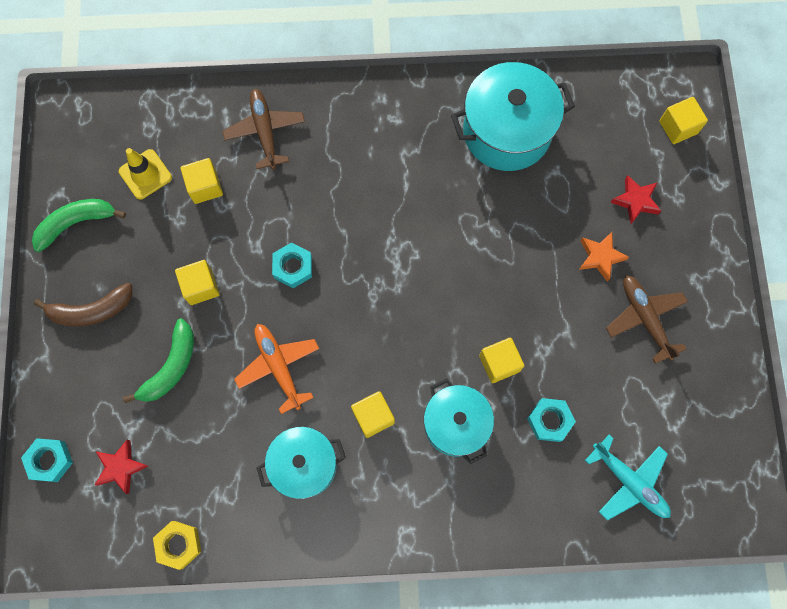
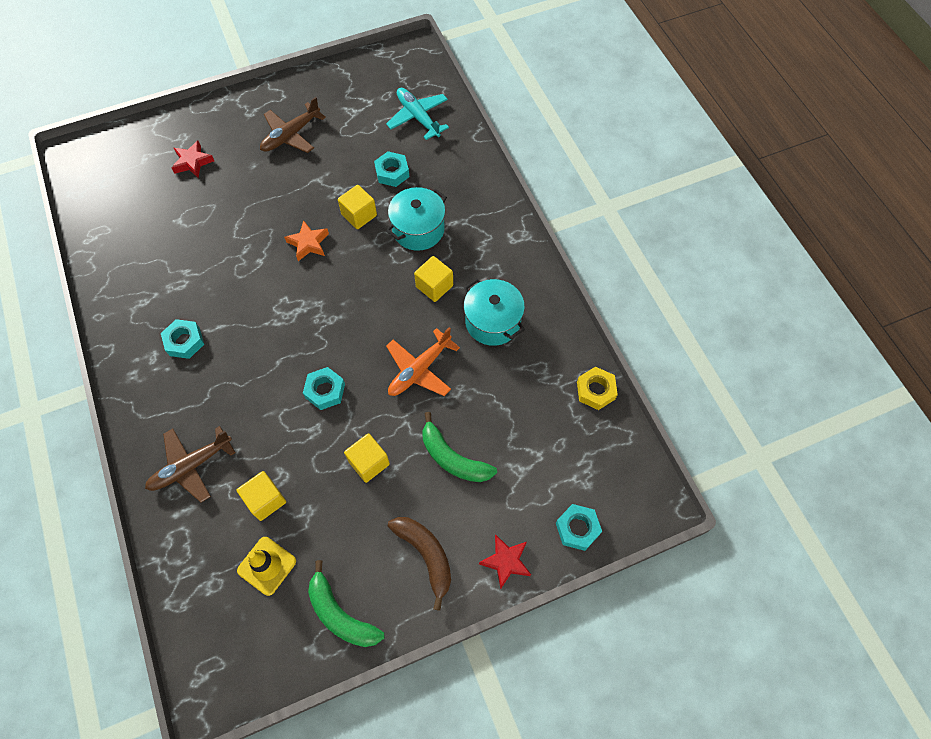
camera: 110 degrees left, 10 degrees down
red star [95,440,148,494] -> red star moved to [479,534,531,589]
green banana [123,318,194,403] -> green banana turned 150 degrees counterclockwise [423,412,497,482]
turquoise pot [451,62,575,171] -> none
orange star [579,232,629,282] -> orange star moved to [284,220,329,261]
turquoise plane [585,434,671,521] -> turquoise plane turned 60 degrees counterclockwise [386,88,449,140]
yellow cube [659,97,708,144] -> none
none -> turquoise nut [161,319,204,359]

